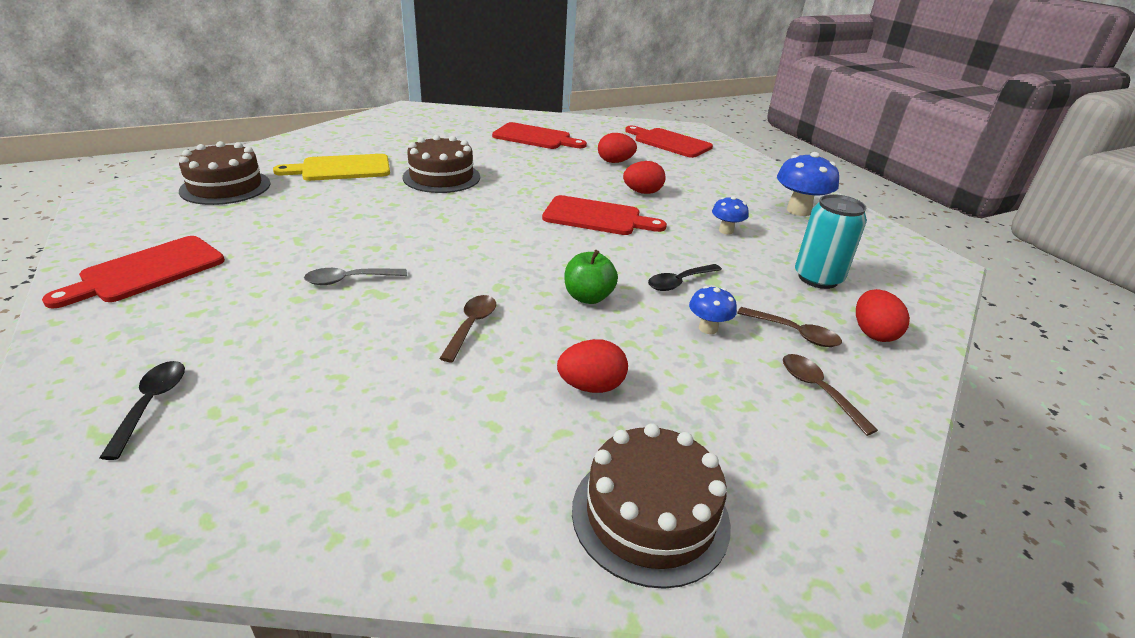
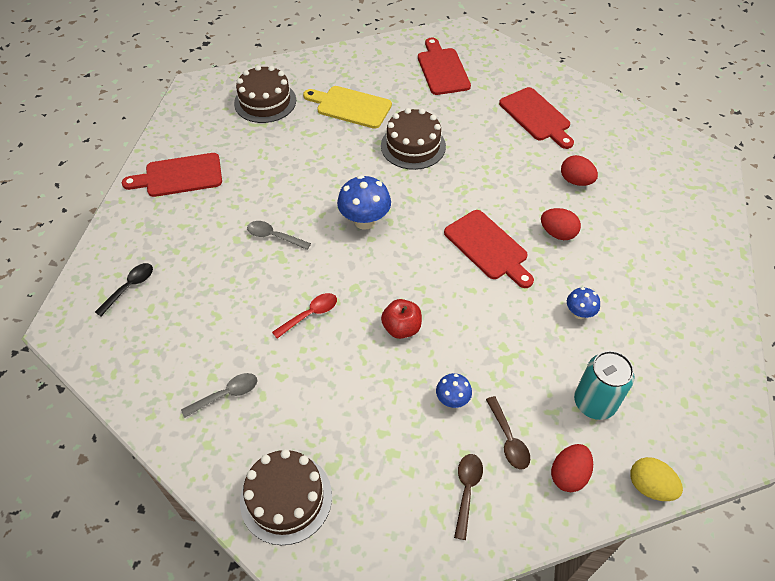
camera: 40 degrees right, 20 degrees up
brown spoon [439,295,496,362] -> red spoon [272,293,337,339]
red egg [557,339,628,393] -> none
green apple [565,250,618,304] -> red apple [381,299,422,339]
red cutting board [625,126,713,158] -> red cutting board moved to [418,38,471,95]
black spoon [648,264,722,291] -> none
blue mushroom [777,152,839,216] -> blue mushroom moved to [337,175,391,230]
none -> grey spoon [181,373,257,418]
none -> yellow egg [630,457,683,501]

